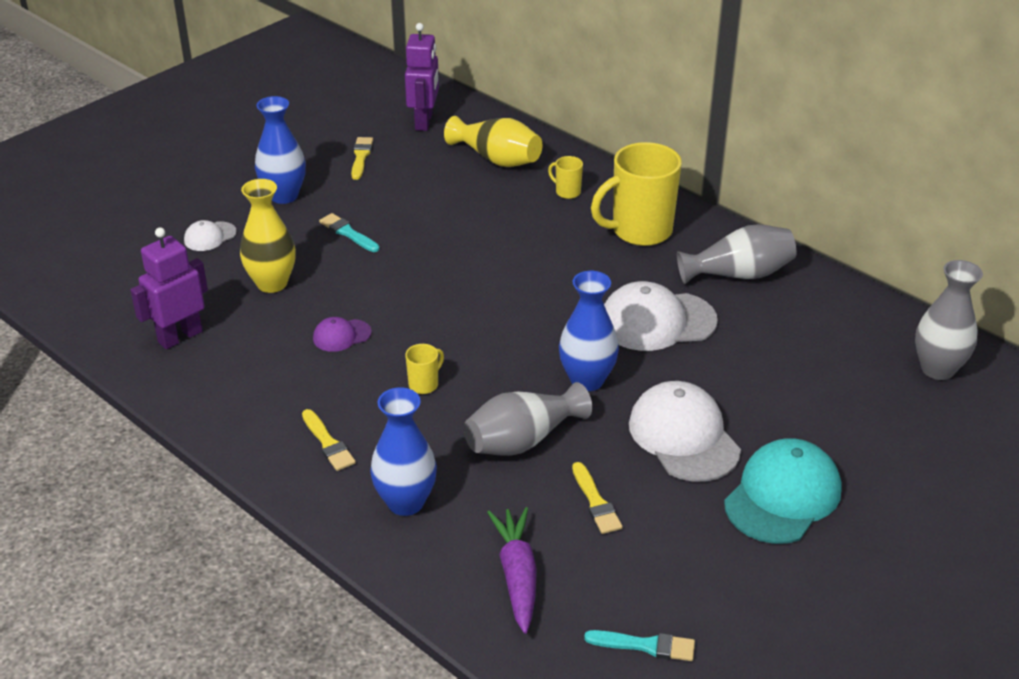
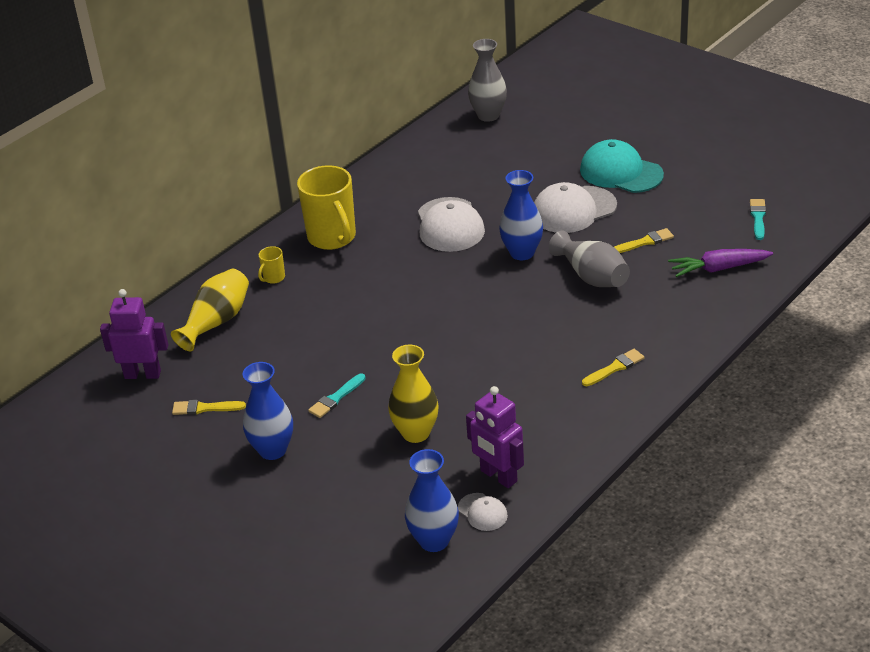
camera: 90 degrees left, 0 degrees up
white cap [184,220,237,251] -> white cap moved to [458,493,508,531]
purple cap [313,317,372,352] -> none
blue vase [370,387,437,516] -> blue vase moved to [405,449,459,552]
yellow mug [405,344,444,394] -> none
grey vase [677,224,797,284] -> none

